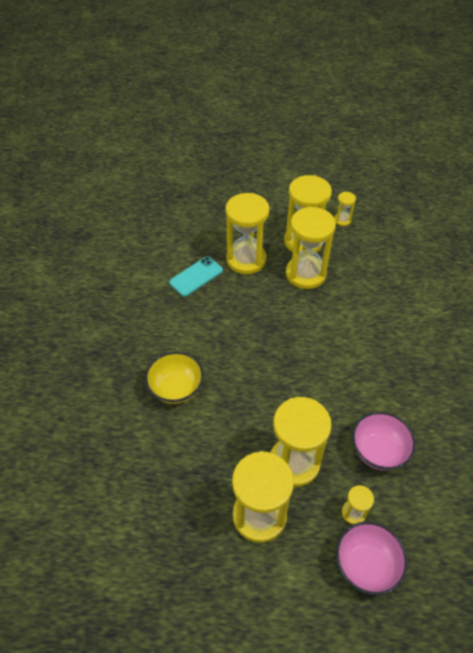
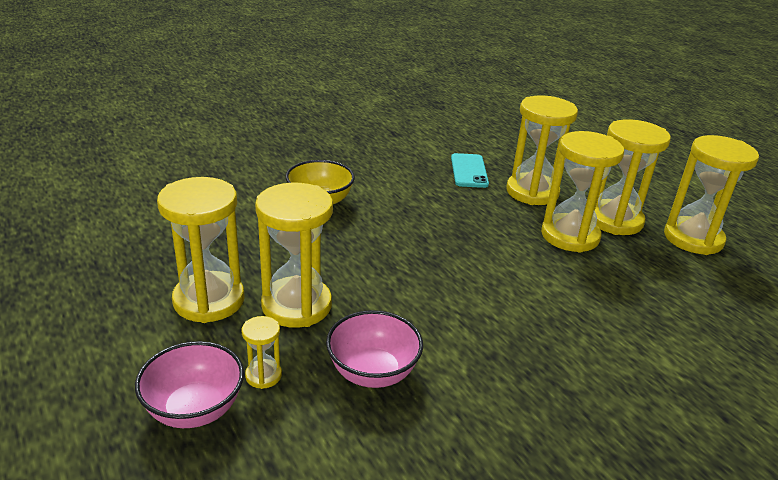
camera: 55 degrees right, 20 degrees down
turquoise phone [169,257,223,296] -> turquoise phone turned 75 degrees clockwise [451,153,489,188]
yellow hourglass [334,191,356,226] -> yellow hourglass [664,135,759,255], size x2.20

